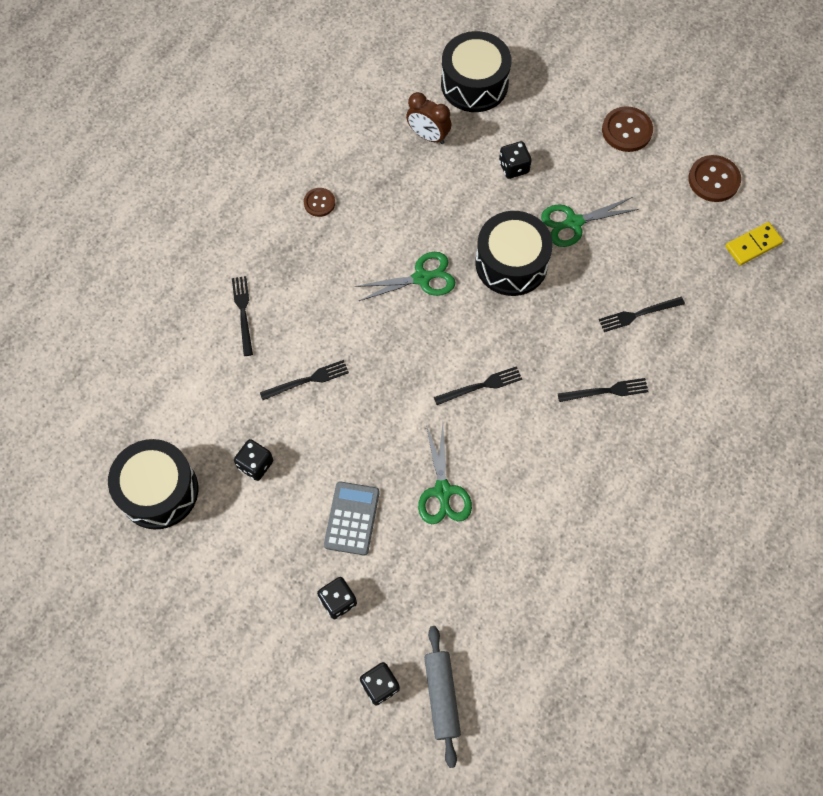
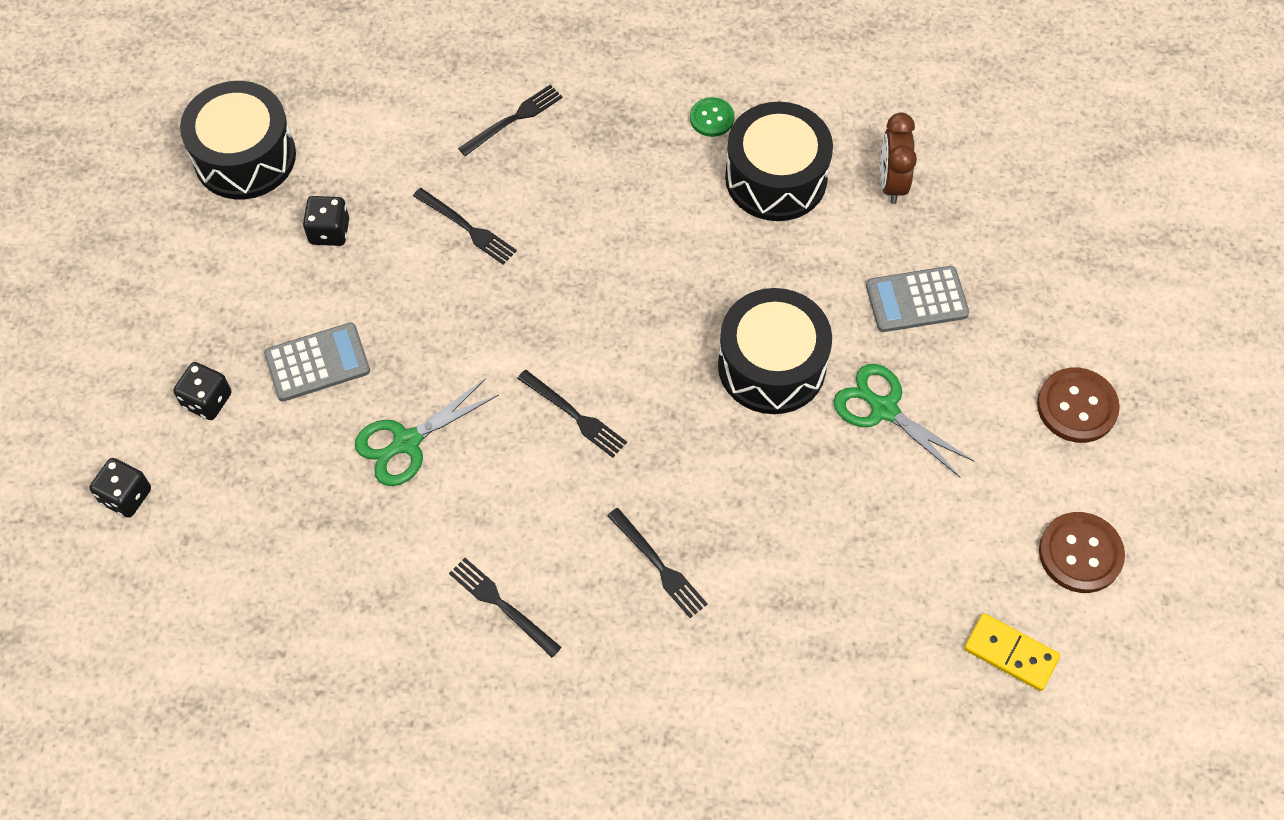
camera: 60 degrees right, 5 degrees down
brown button [304,188,335,217] -> green button [690,97,734,137]
green scissors [354,252,455,301] -> none
grey rolling pin [424,626,461,768] -> none
black drum [441,31,511,112] -> black drum moved to [725,102,833,221]
black dice [499,141,532,179] -> grey calculator [866,266,969,332]
black fork [599,297,685,332] -> black fork moved to [449,558,562,657]

